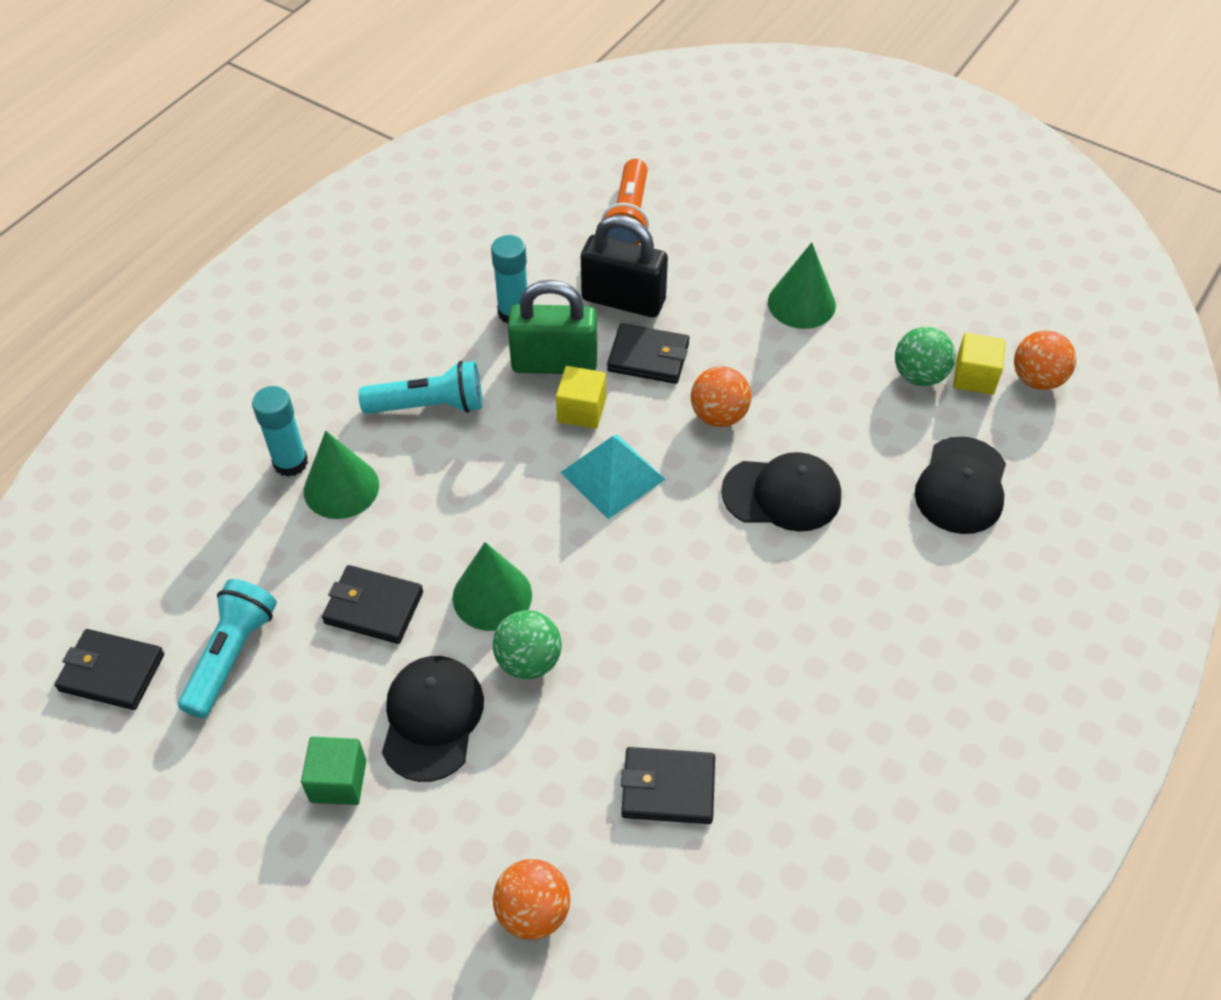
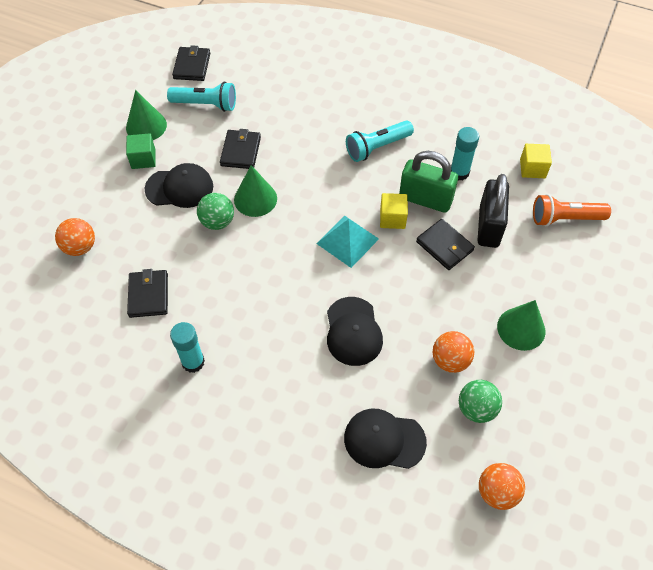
camera: 80 degrees right, 5 degrees up
turquoise glue stick [252,386,308,477] -> turquoise glue stick moved to [170,322,205,373]
green cone [304,431,379,519] -> green cone moved to [126,90,167,140]
turquoise flashlight [358,361,482,414] -> turquoise flashlight turned 75 degrees clockwise [346,120,414,162]
green padlock [508,280,597,374] -> green padlock turned 60 degrees counterclockwise [399,151,458,213]
black wallet [607,323,689,384] -> black wallet turned 45 degrees counterclockwise [416,219,475,270]
orange ball [691,366,752,427] -> orange ball moved to [433,331,474,373]
yellow cube [953,333,1006,395] -> yellow cube moved to [520,144,552,178]

